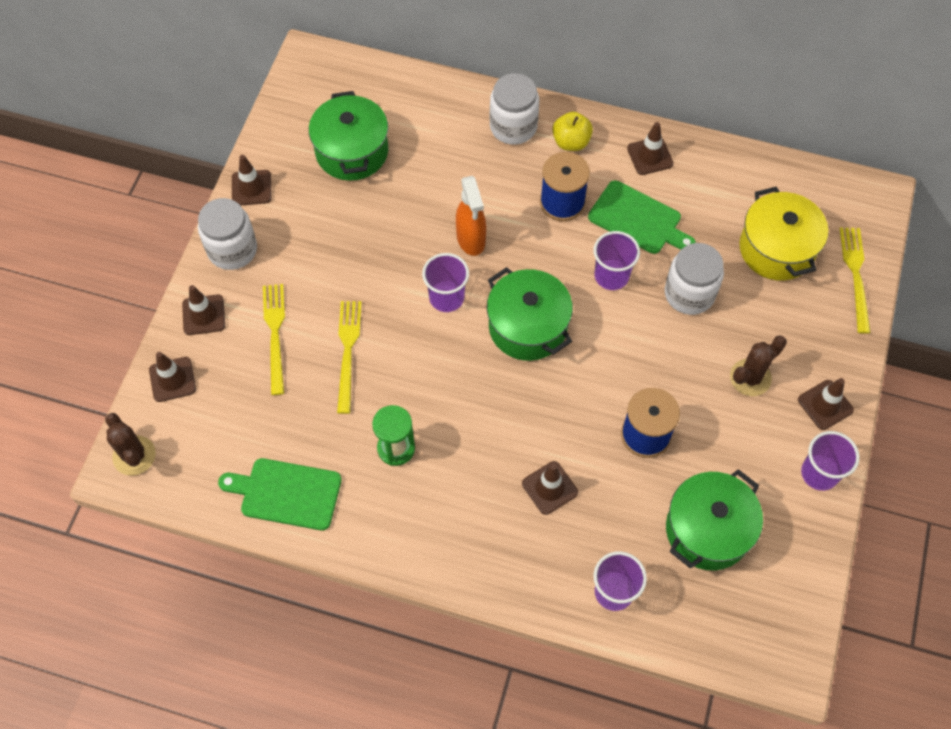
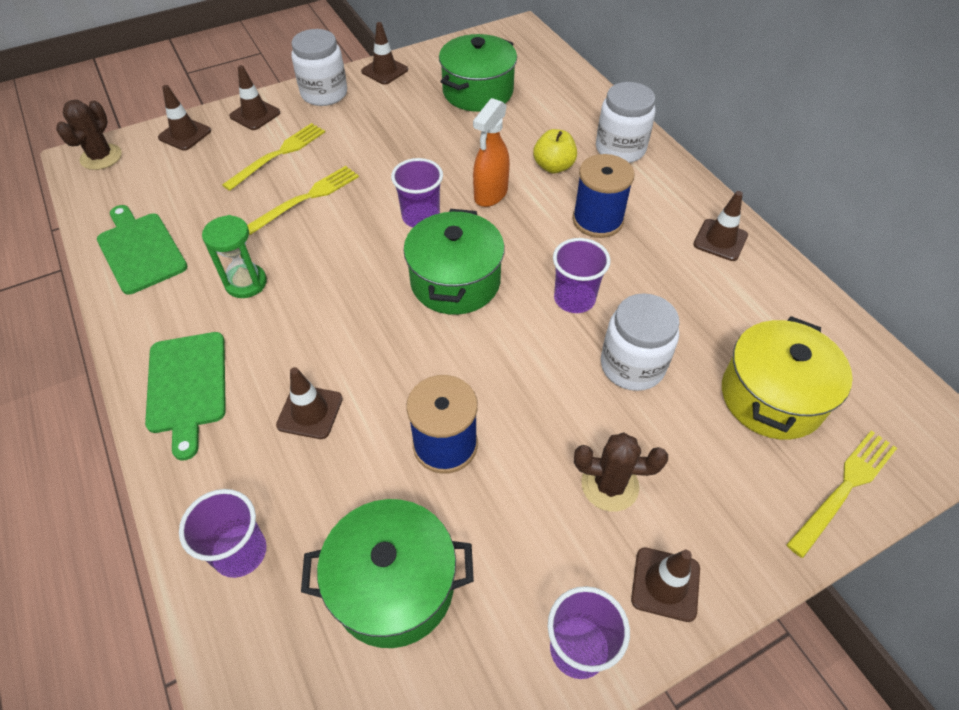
camera: 45 degrees right, 10 degrees down
yellow apple [552,112,593,151] -> yellow apple moved to [533,129,577,173]
green cutting board [588,180,696,254] -> green cutting board moved to [145,332,226,460]

